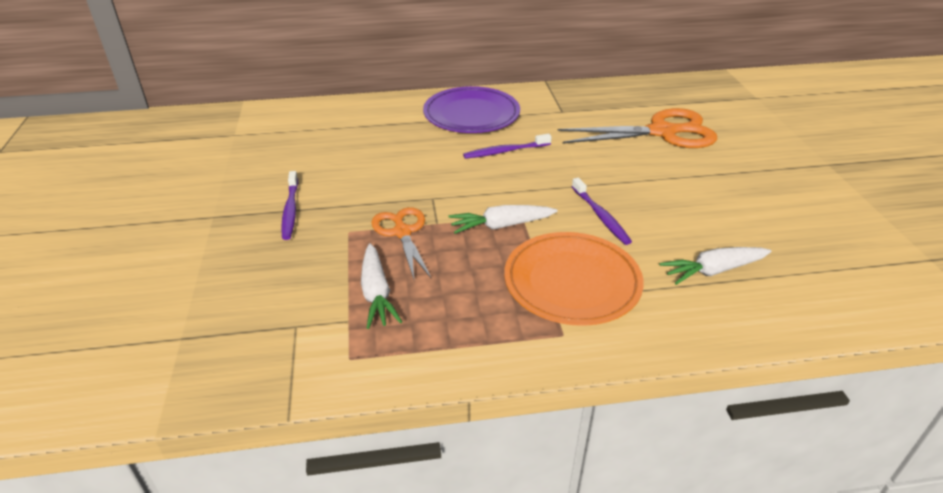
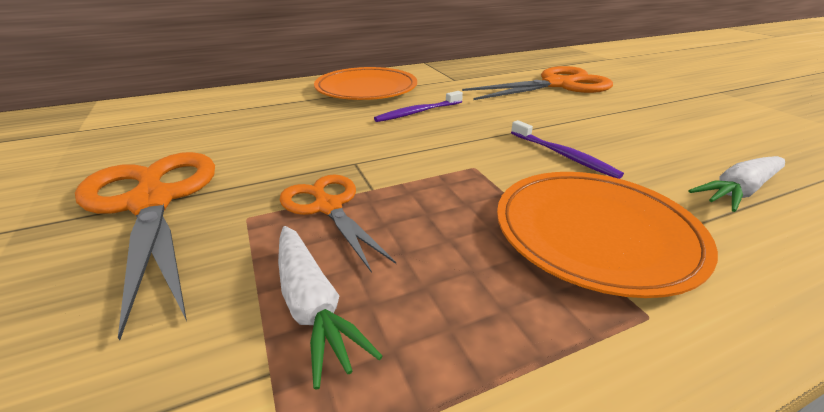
camera: 15 degrees left, 5 degrees down
purple toothbrush [281,171,298,240] -> orange scissors [75,152,215,340]
purple plate [423,86,520,133] -> orange plate [314,67,417,100]
white carrot [448,205,558,234] -> none

